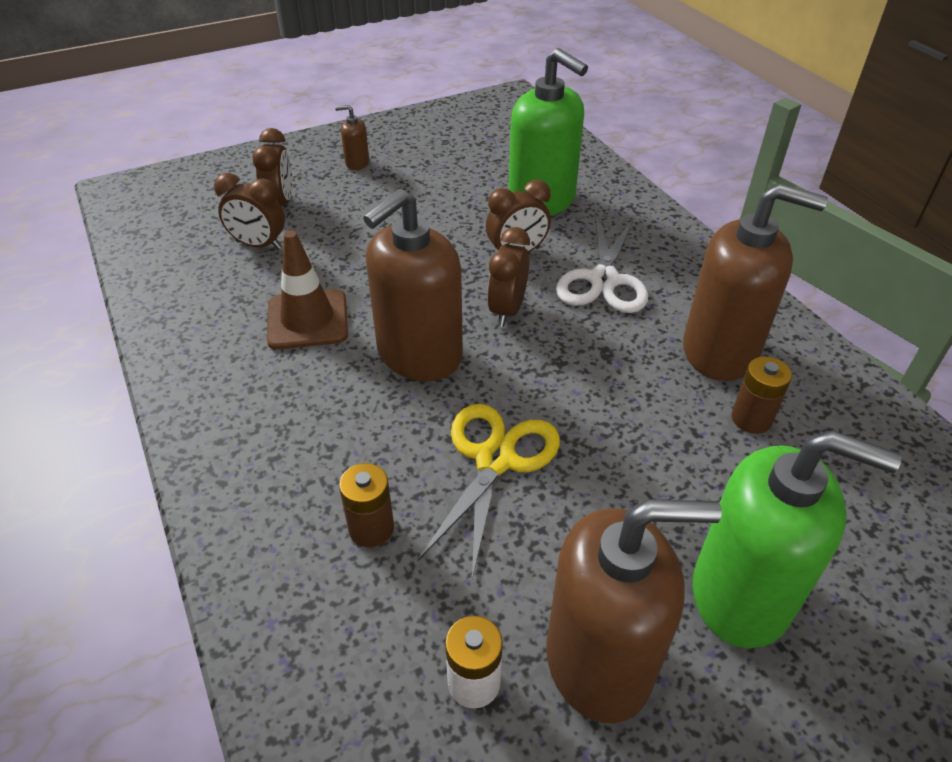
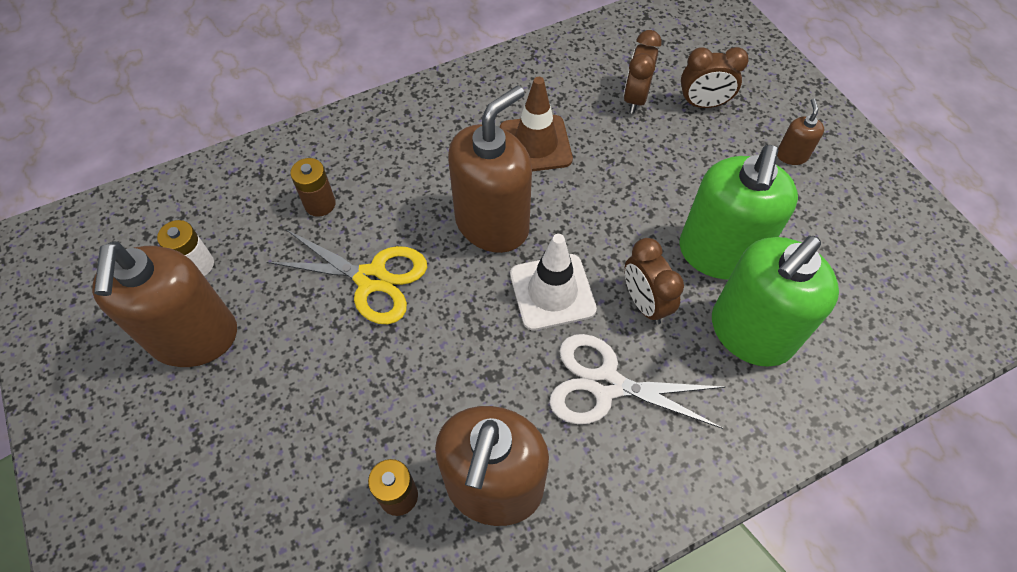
camera: 90 degrees right, 15 degrees up
brown soap dispenser [363,189,463,381] -> brown soap dispenser turned 90 degrees clockwise [448,85,532,253]
brown clock [487,227,530,327] -> white traffic cone [510,234,597,330]
green soap dispenser [693,430,902,648] -> green soap dispenser moved to [679,145,798,280]

